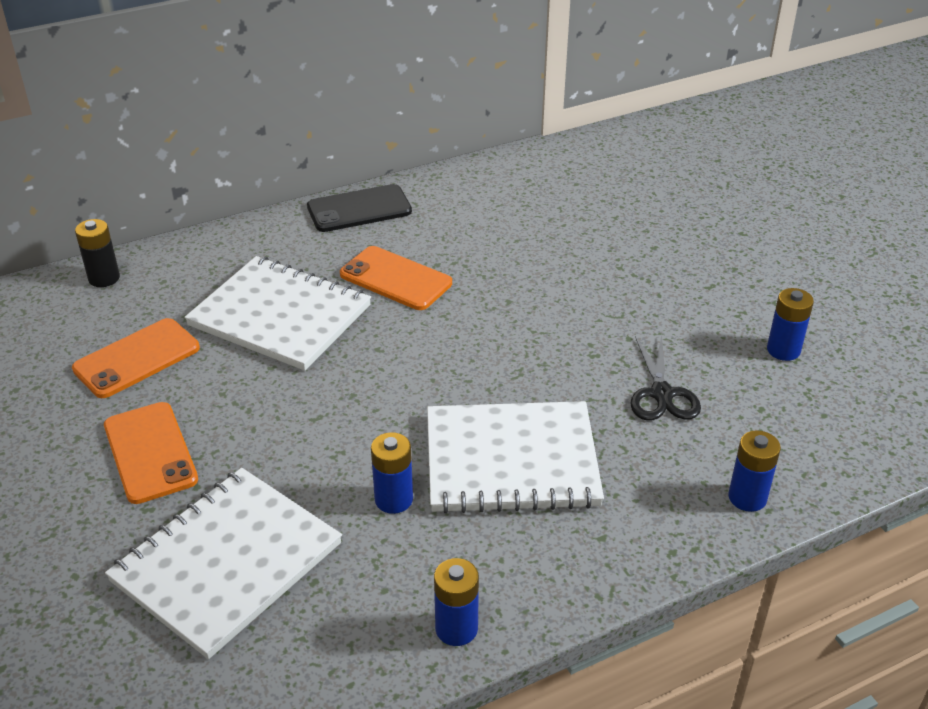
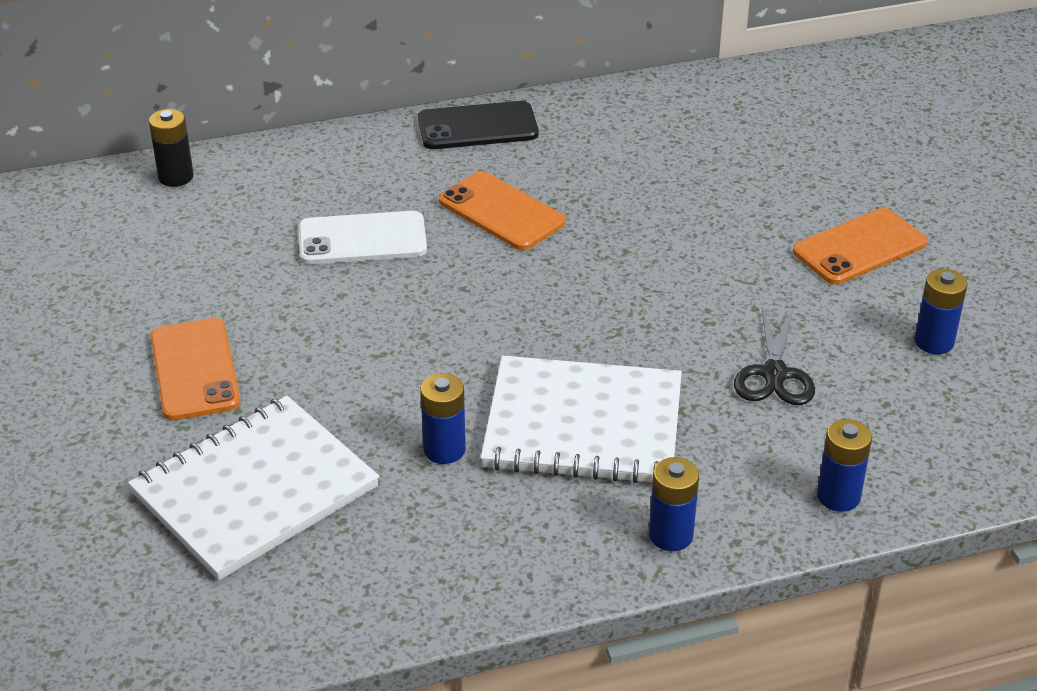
camera: 10 degrees right, 0 degrees up
orange phone [72,318,200,398] -> orange phone moved to [793,208,927,285]
white notebook [184,256,371,371] -> white phone [299,211,427,264]
blue battery [434,558,479,646] -> blue battery moved to [649,457,699,551]

